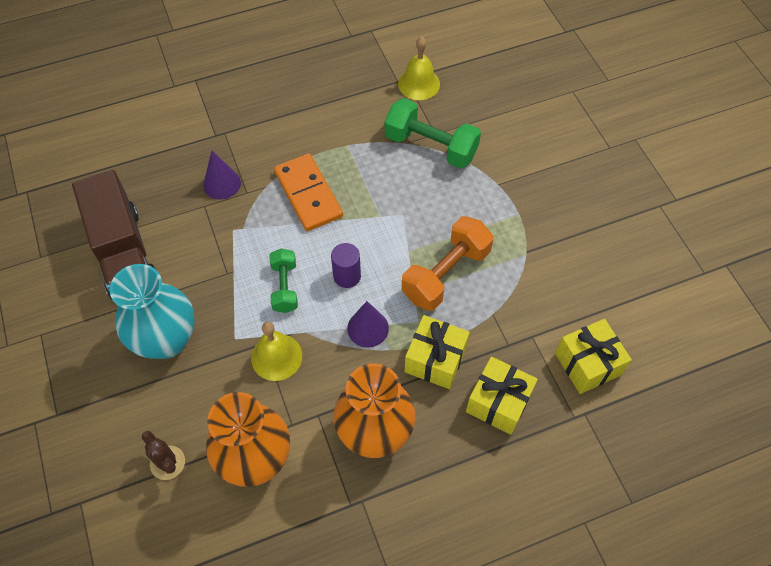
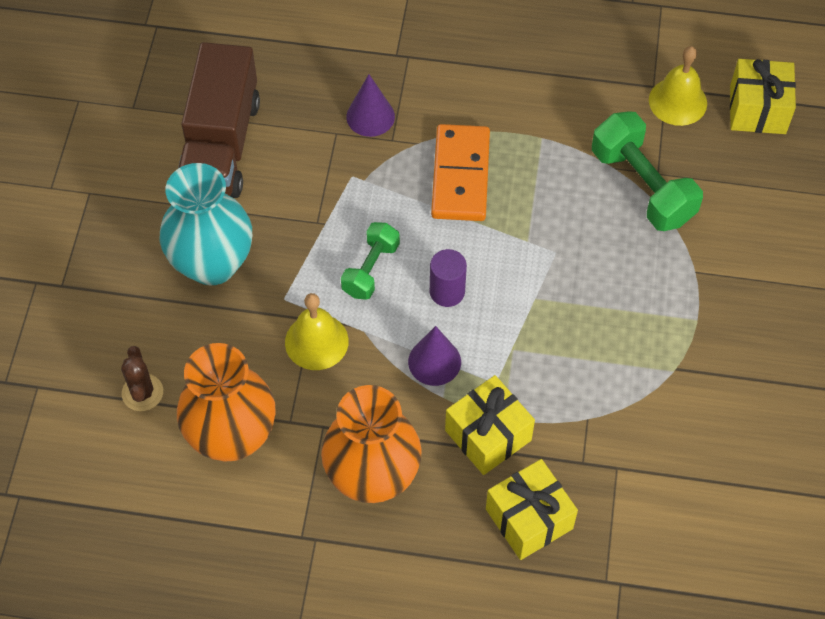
camera: 30 degrees right, 0 degrees up
orange dumbbell [401,216,494,311] -> none
yellow gift [555,319,632,394] -> yellow gift moved to [730,59,796,134]

